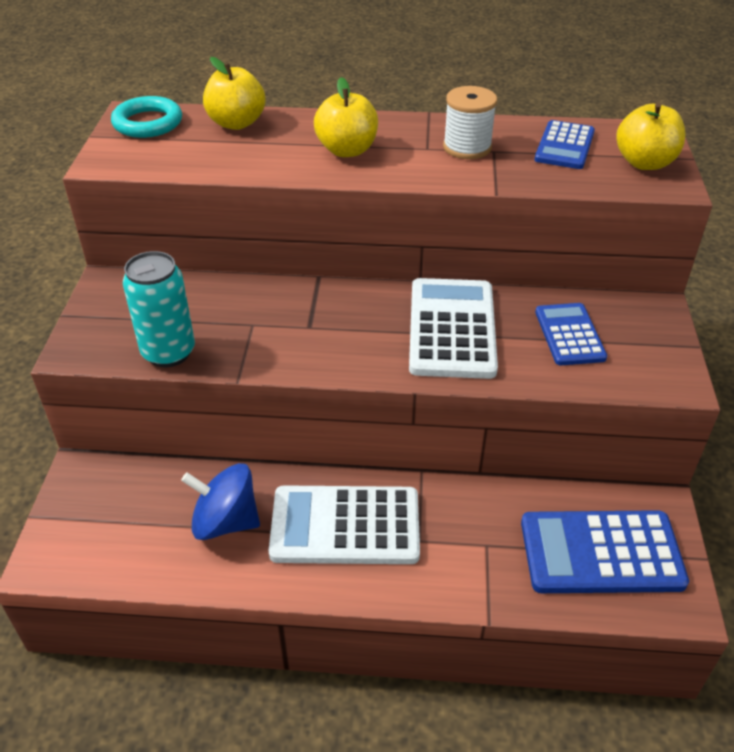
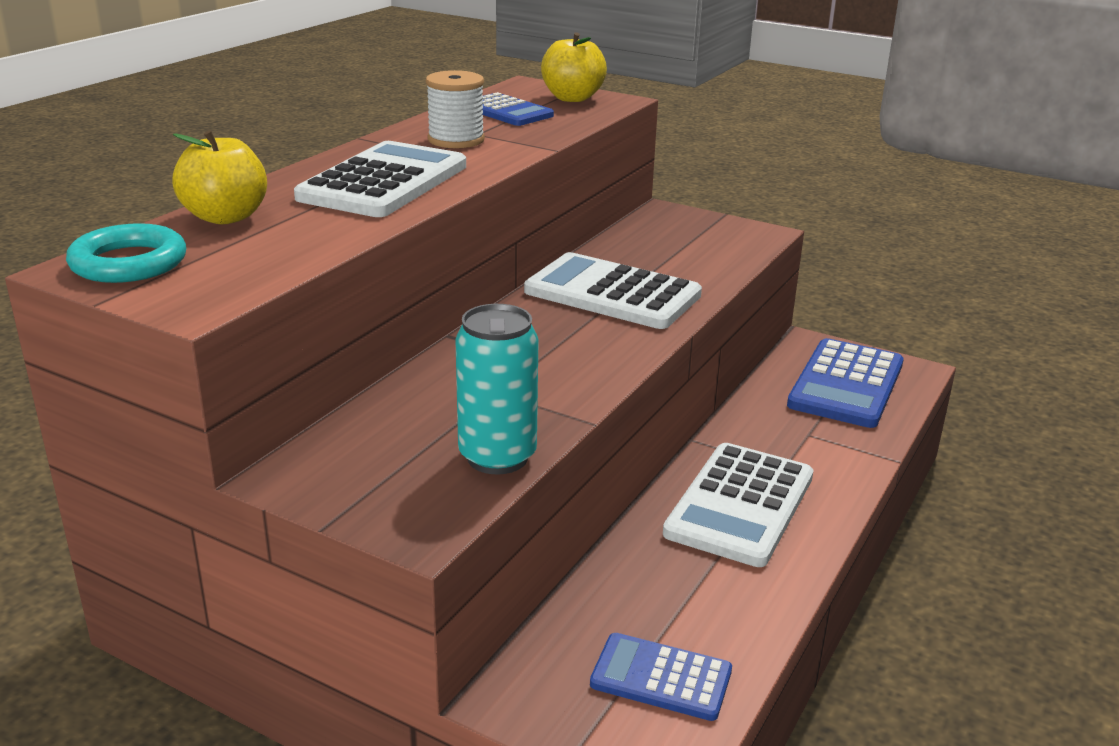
camera: 65 degrees left, 15 degrees down
blue spinning top [181,463,260,540] -> none
yellow apple [314,77,378,157] -> white calculator [294,141,466,217]
blue calculator [535,303,607,365] -> blue calculator moved to [590,633,732,721]

